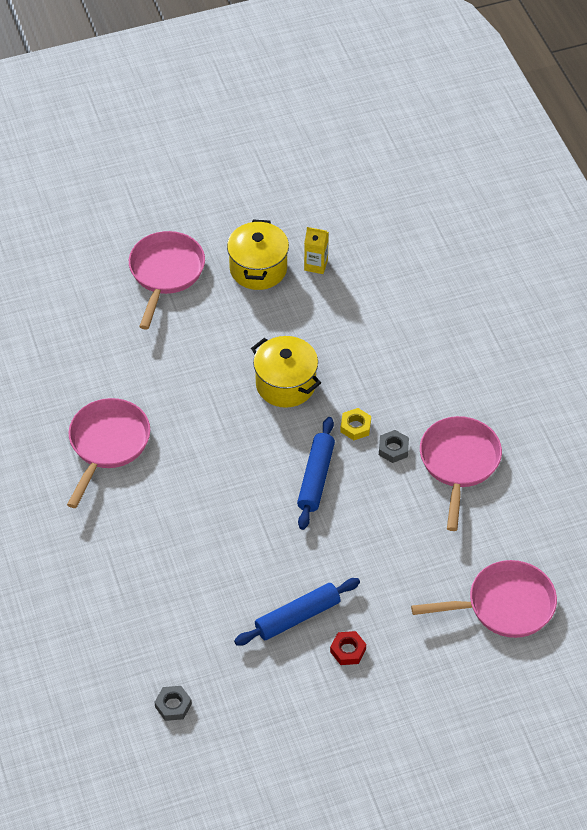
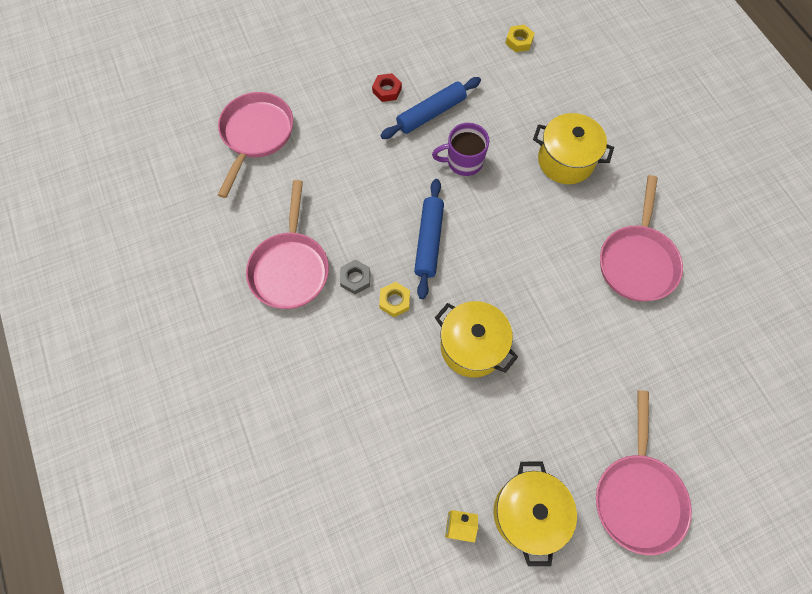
camera: 175 degrees right, 15 degrees up
grey nut [154,686,192,721] -> yellow nut [505,25,535,52]
pink pan [411,560,557,638] -> pink pan turned 120 degrees clockwise [218,92,293,198]
none -> purple mug [432,123,489,176]
none -> yellow pot [533,113,614,184]

